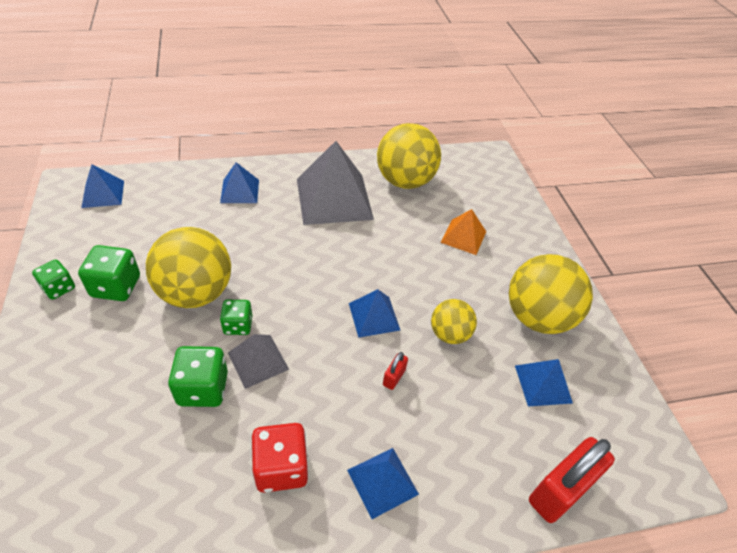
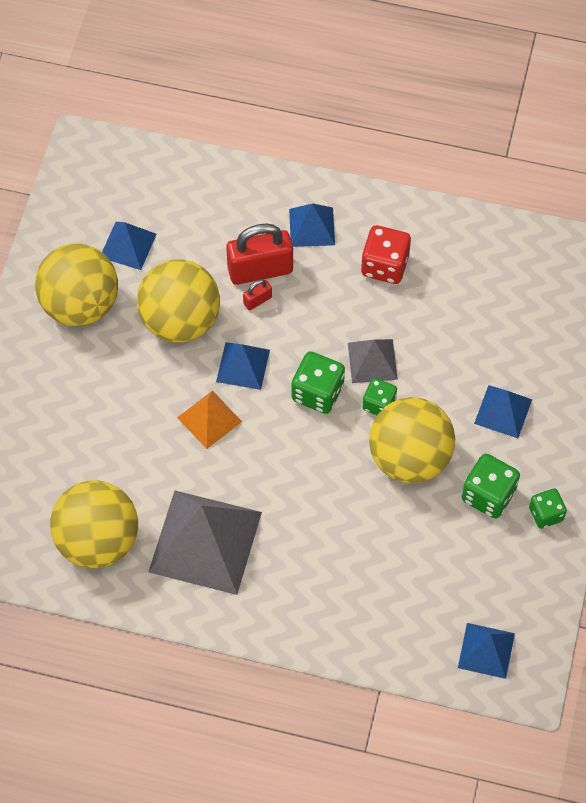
camera: 150 degrees left, 15 degrees up
green dice [168,346,228,407] -> green dice moved to [292,351,345,414]
blue pyramid [220,162,259,203] -> blue pyramid moved to [474,385,532,438]
yellow ball [431,299,477,344] -> yellow ball [137,259,220,342], size x1.79
orange pyramid [440,209,486,255] -> orange pyramid moved to [177,390,242,449]
red padlock [529,437,615,523] -> red padlock moved to [226,223,293,285]

